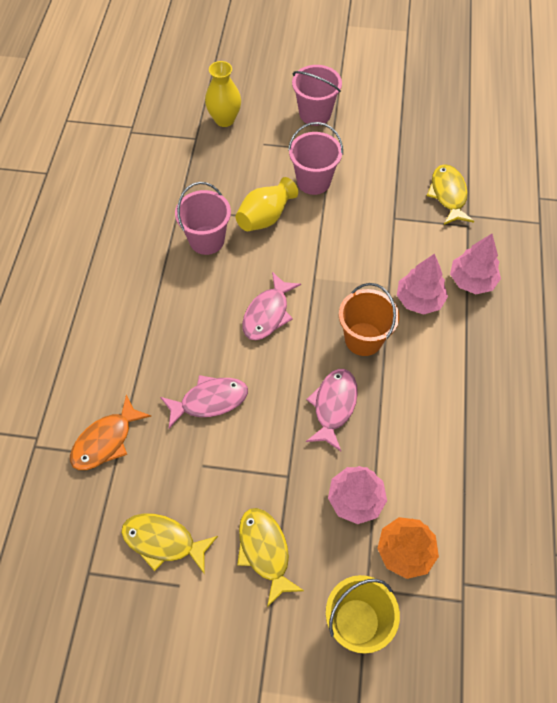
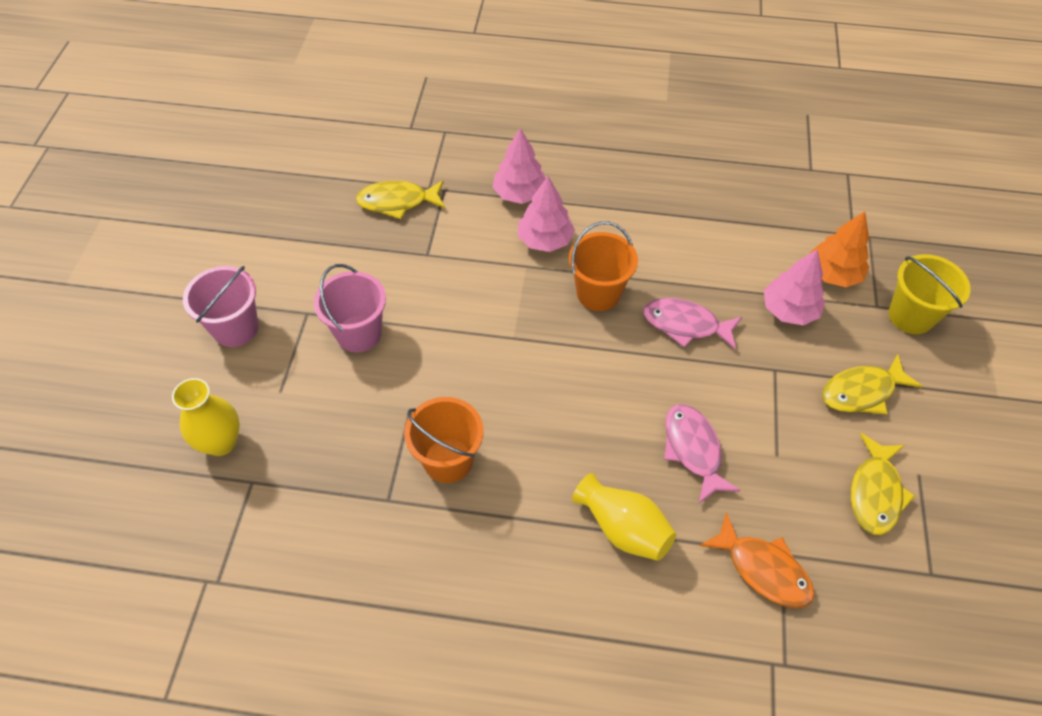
camera: 90 degrees left, 5 degrees down
pink bucket [175,182,231,255] -> orange bucket [404,397,484,483]
yellow vase [236,177,298,231] -> yellow vase moved to [572,473,676,561]
pink fish [242,272,301,340] -> none

